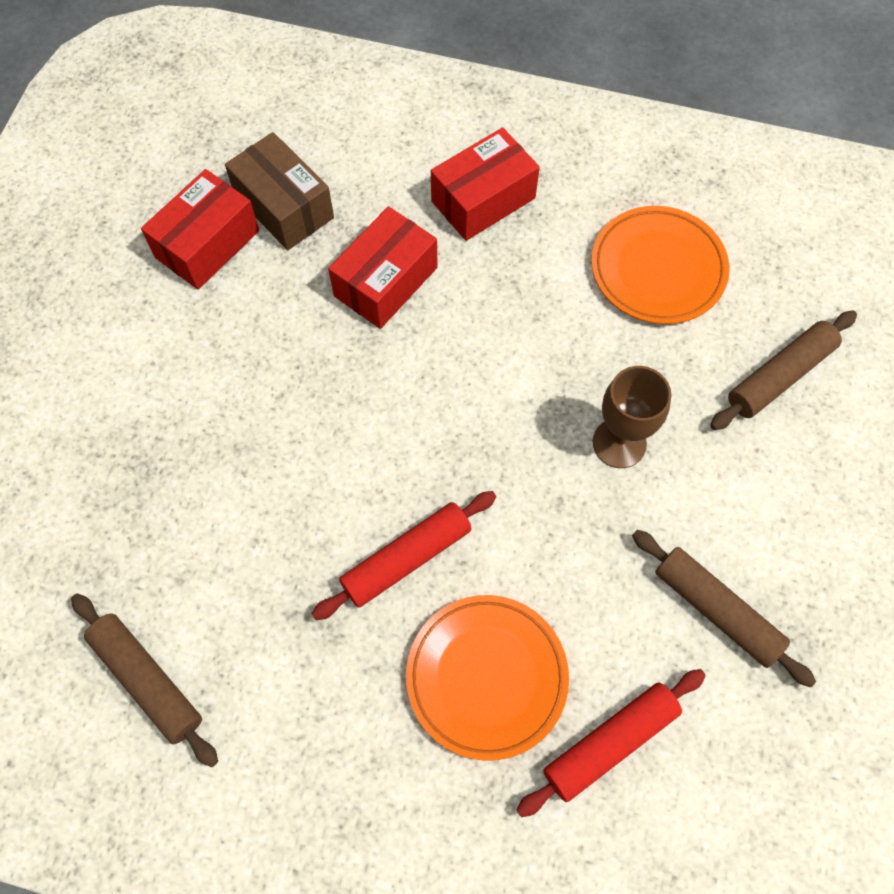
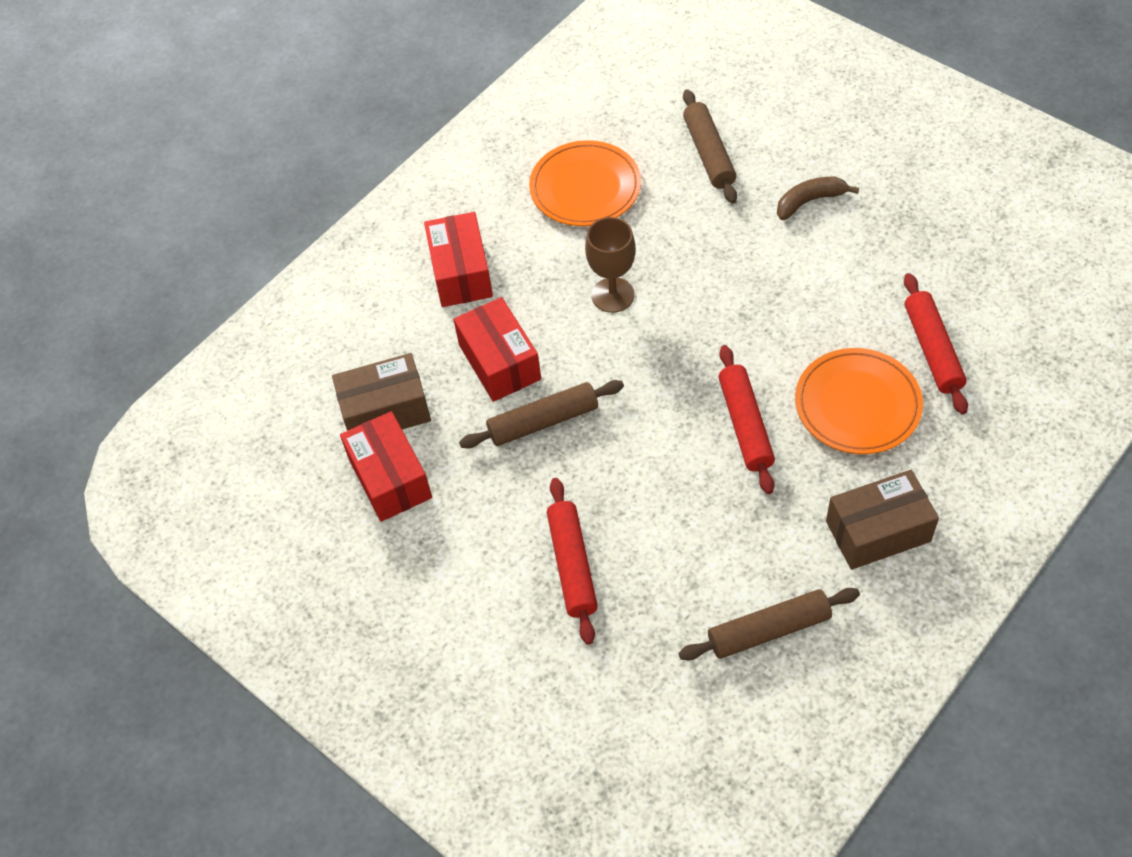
camera: 60 degrees left, 10 degrees down
brown goblet [593,366,671,468] -> brown goblet moved to [585,217,636,313]
brown rolling pin [632,530,816,687] -> brown rolling pin moved to [459,380,624,449]
none -> red rolling pin [547,478,598,645]
none -> brown banana [777,177,859,220]
none -> brown box [826,470,939,570]

